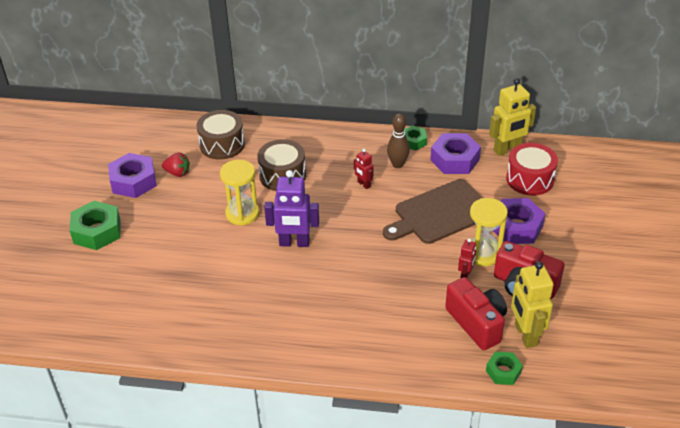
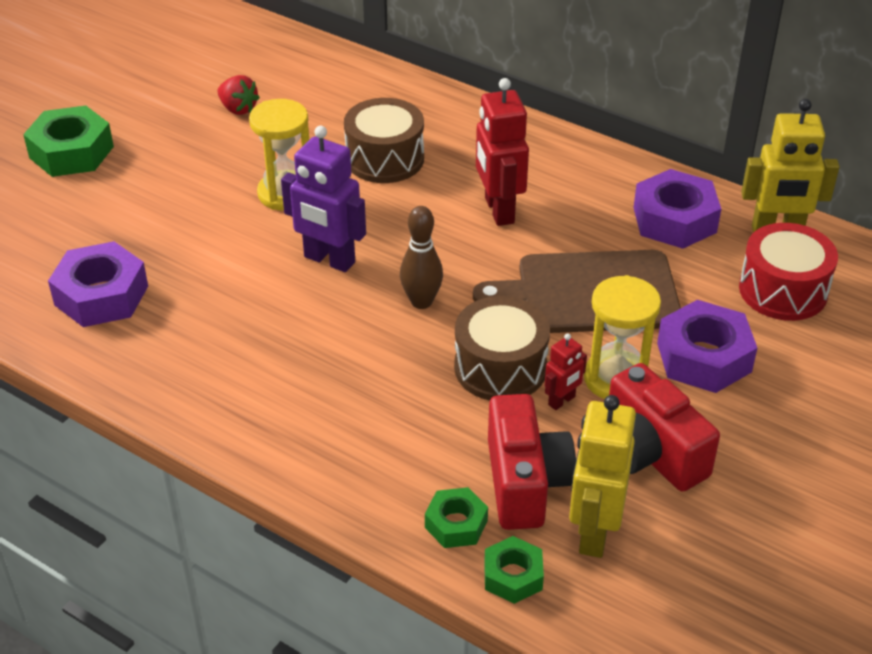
camera: 25 degrees right, 0 degrees up
purple nut [108,153,157,198] -> purple nut moved to [48,241,148,327]
brown drum [196,110,245,160] -> brown drum moved to [454,296,550,400]
red robot [354,149,373,189] -> red robot [476,78,529,226], size x1.94
brown bowling pin [387,113,410,168] -> brown bowling pin moved to [400,206,443,309]
green nut [404,125,427,150] -> green nut moved to [425,487,488,548]

